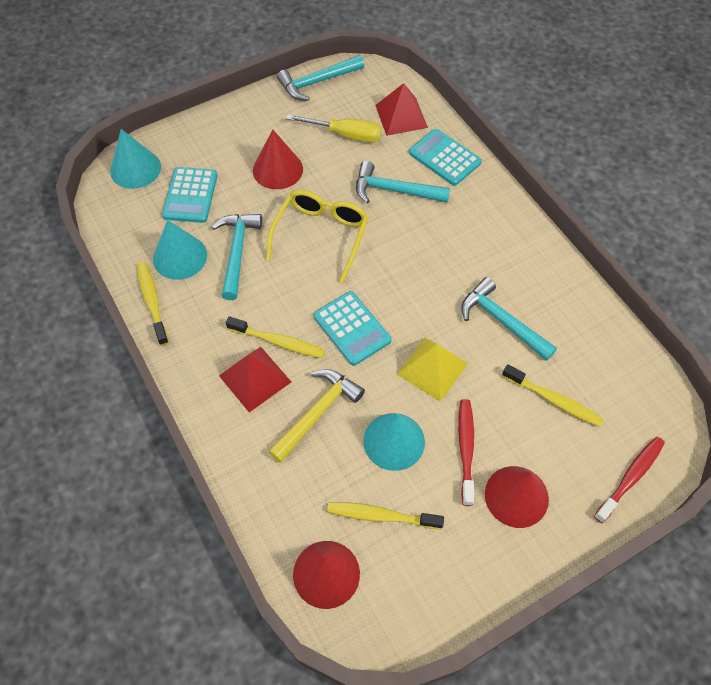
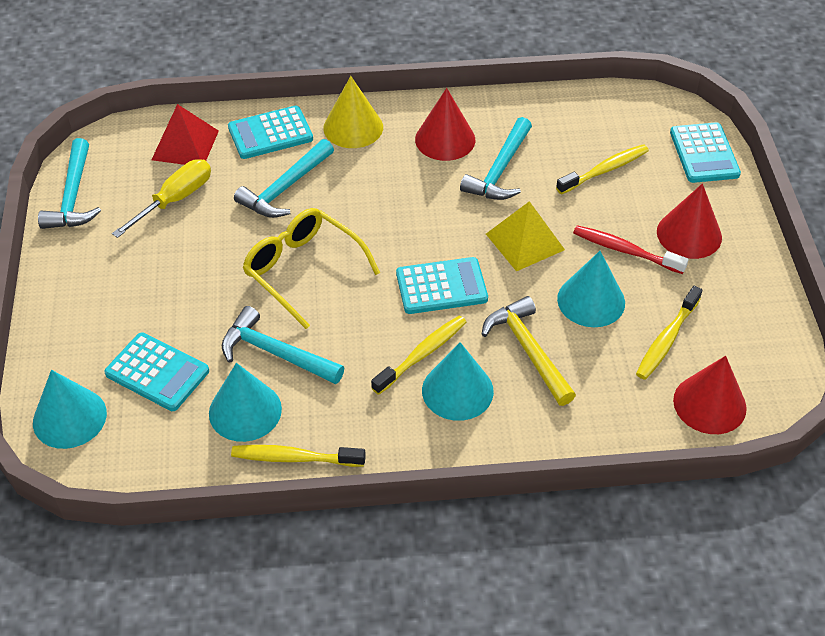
camera: 65 degrees left, 10 degrees down
red pyramid [219,347,291,412] -> turquoise cone [422,342,494,421]
red cone [253,130,303,189] -> red cone moved to [415,88,475,161]
turquoise hammer [461,277,557,361] -> turquoise hammer turned 45 degrees counterclockwise [460,117,532,200]
red toothbrush [594,437,665,523] -> turquoise calculator [670,122,741,183]
none -> yellow cone [323,76,383,148]

